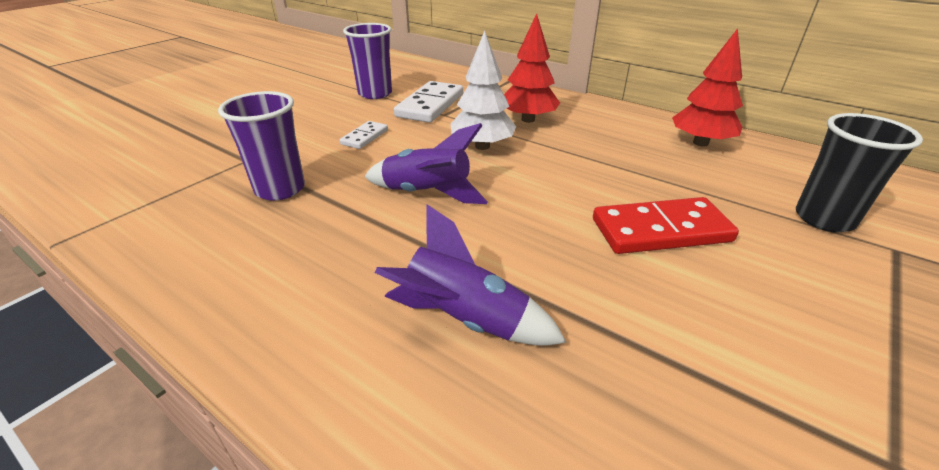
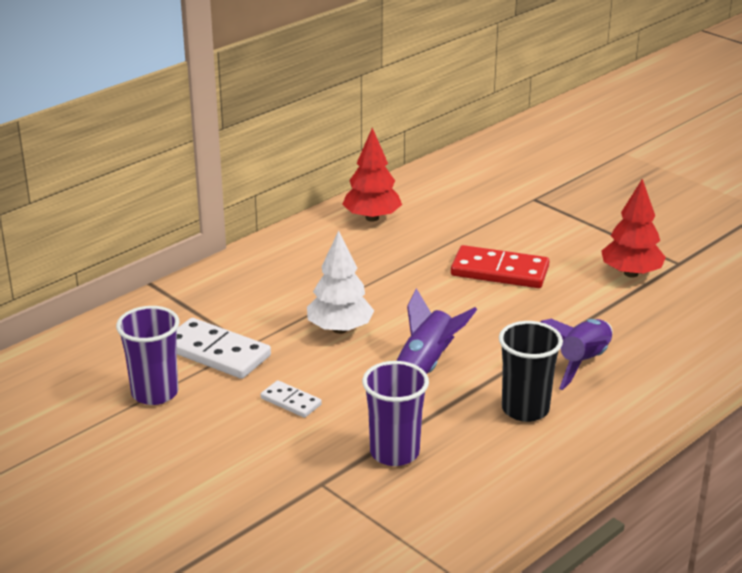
camera: 80 degrees left, 5 degrees down
red tree [504,13,560,123] -> red tree moved to [601,179,666,277]
red domino [593,197,739,254] -> red domino turned 75 degrees counterclockwise [451,245,550,288]
black cup [796,113,923,232] -> black cup moved to [499,321,563,422]

